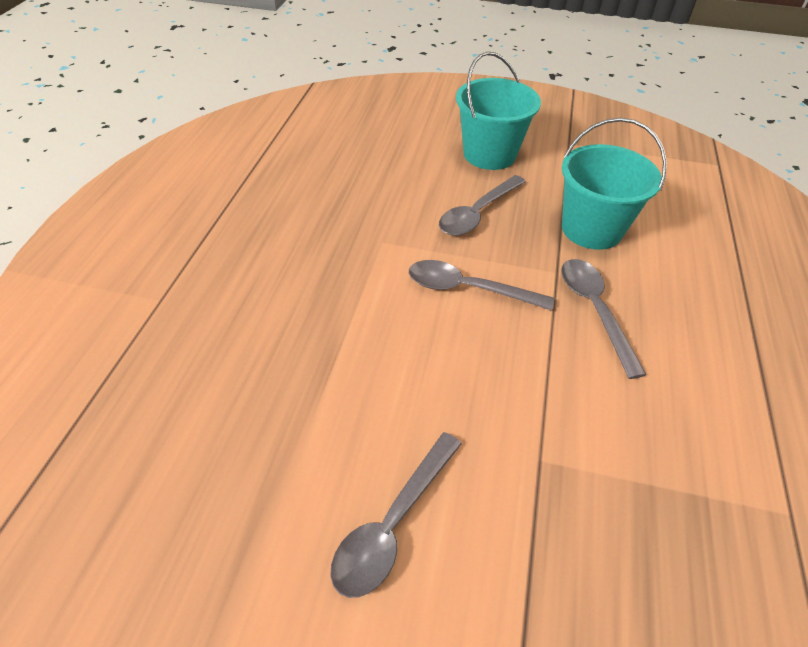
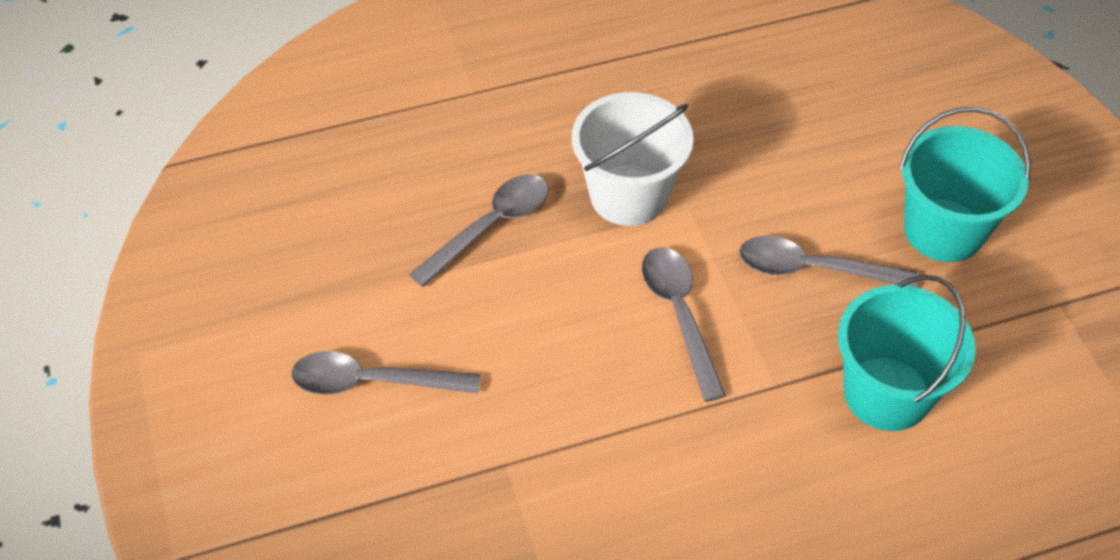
camera: 60 degrees right, 5 degrees up
grey spoon [561,259,647,379] -> grey spoon moved to [409,174,549,287]
none -> white bucket [572,92,694,226]

